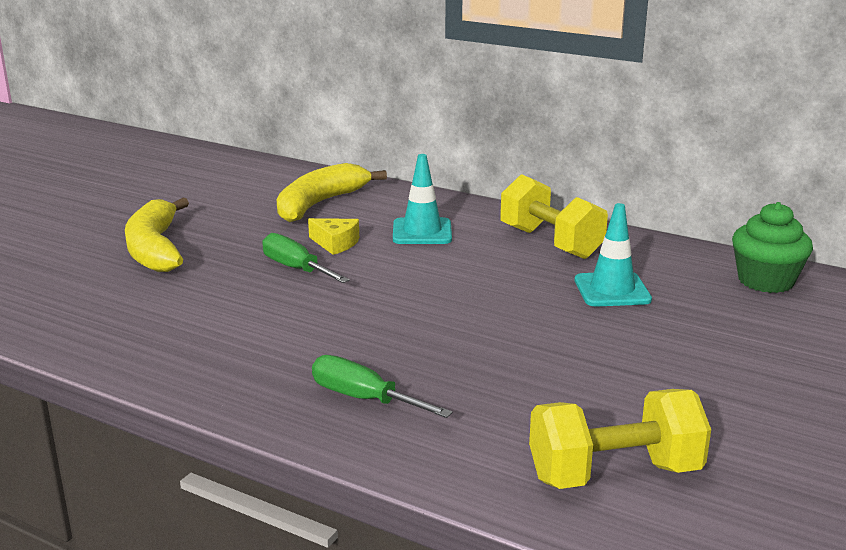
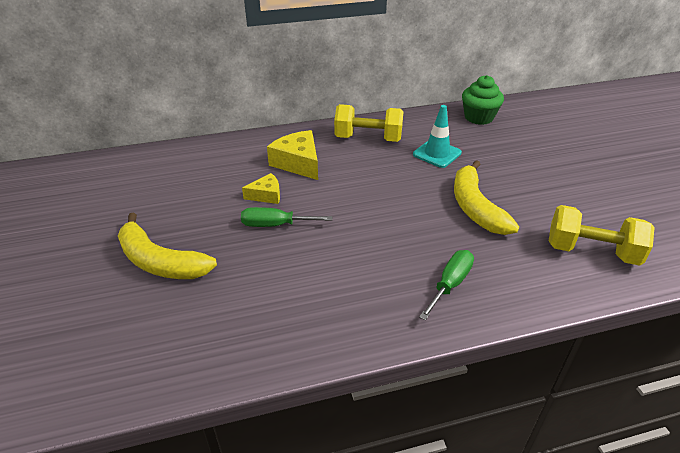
camera: 45 degrees left, 15 degrees up
yellow banana [277,163,387,222] -> yellow banana moved to [454,160,519,235]
green screwdriver [312,355,453,418] -> green screwdriver turned 135 degrees clockwise [419,250,474,321]
turquoise traffic cone [393,154,452,244] -> yellow cheese [267,130,318,180]
yellow dumbbell [529,389,711,489] -> yellow dumbbell turned 75 degrees clockwise [549,205,655,266]

